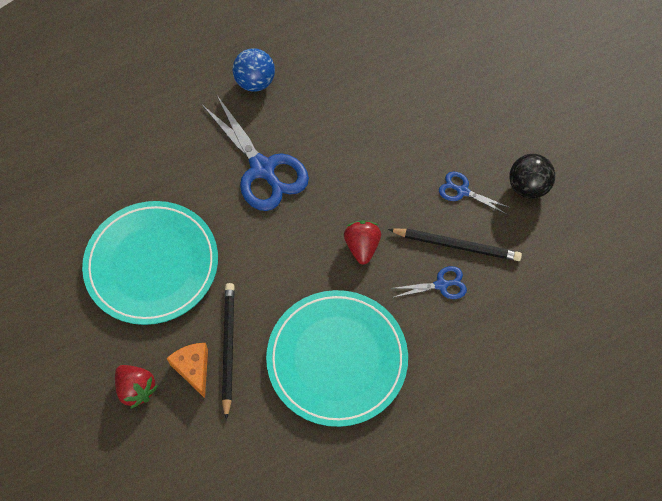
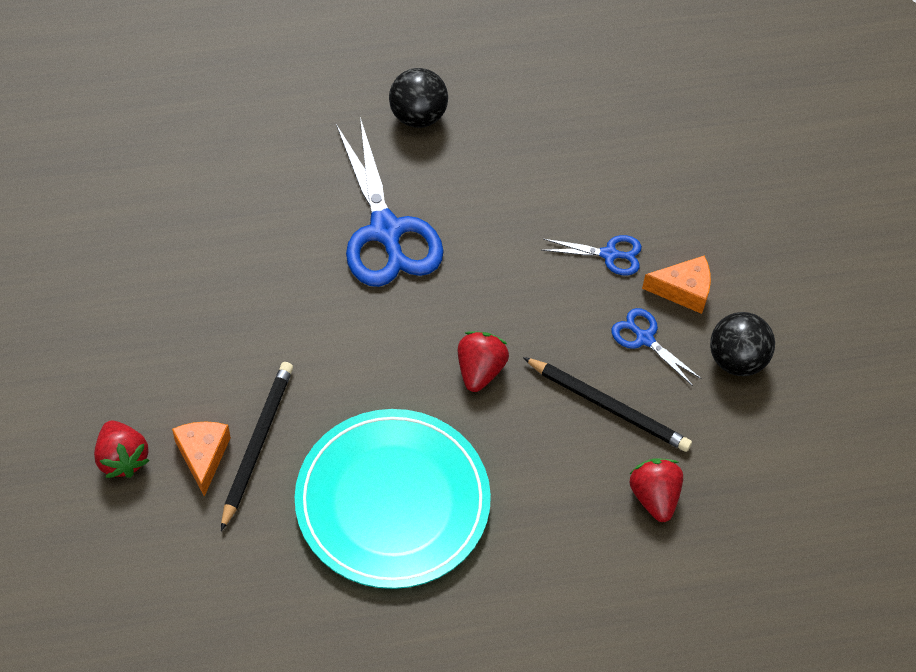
camera: 15 degrees right, 5 degrees down
turquoise plate [82,201,218,325] -> none
blue ball [232,48,275,92] -> black ball [389,68,448,128]
blue scissors [390,266,467,299] -> blue scissors moved to [542,235,642,276]
none -> red strawberry [629,458,683,522]
none -> orange cheese [642,255,711,314]

